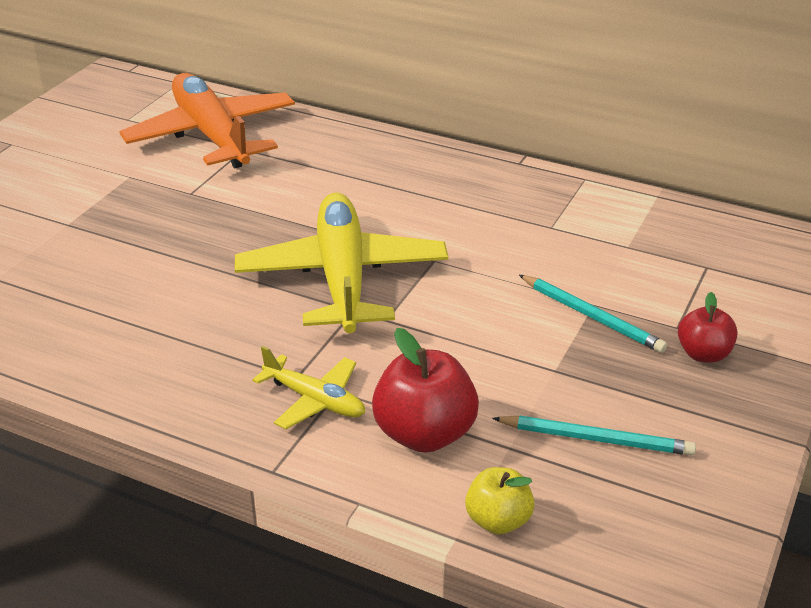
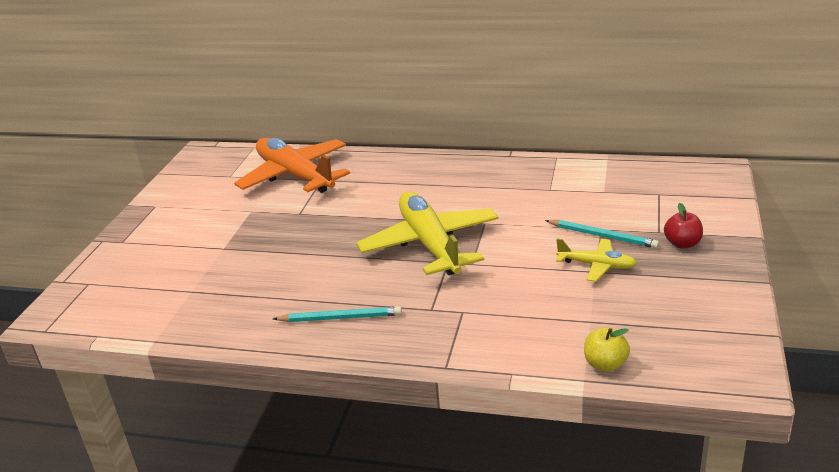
camera: 10 degrees left, 5 degrees down
yellow plane [253,346,365,429] -> yellow plane moved to [556,239,637,282]
red apple [372,328,479,453] -> none
turquoise pencil [492,416,696,456] -> turquoise pencil moved to [273,306,402,322]

